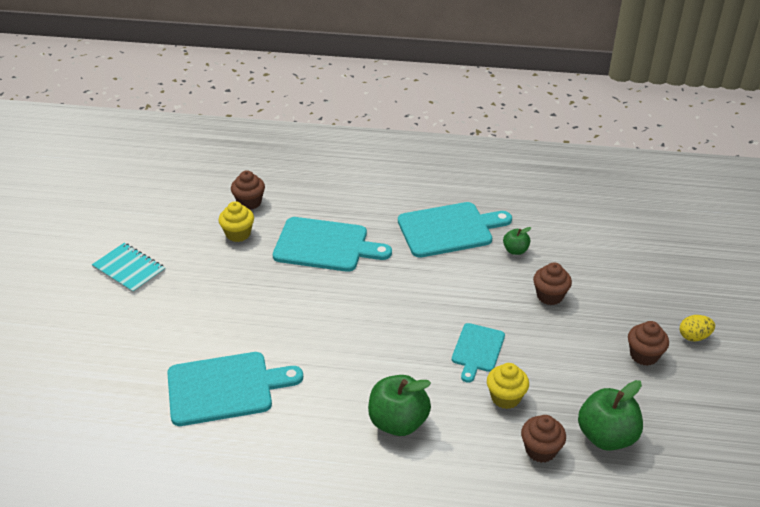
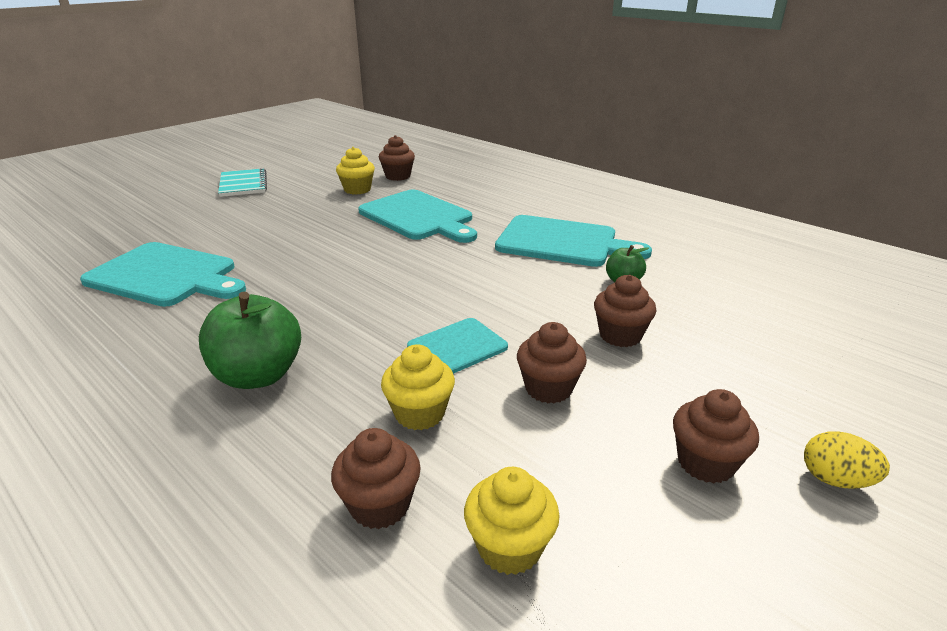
camera: 35 degrees right, 10 degrees down
green apple [578,380,643,451] -> yellow cupcake [464,467,560,575]
none -> brown cupcake [517,322,587,404]

